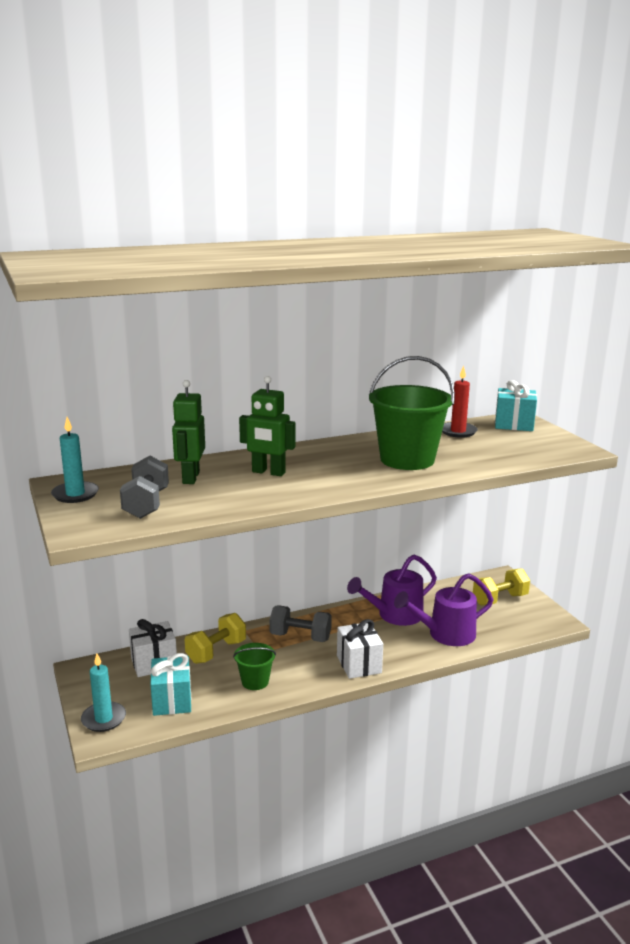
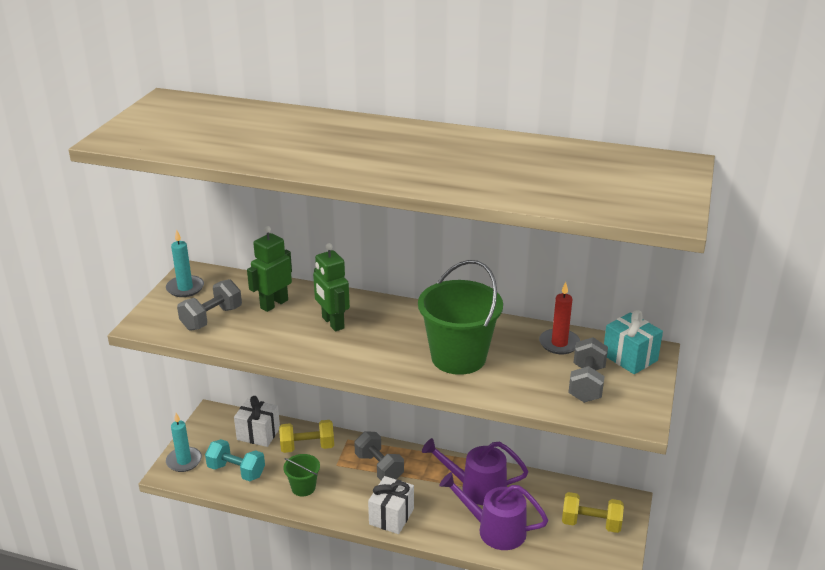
camera: 40 degrees right, 10 degrees up
turquoise gift [150,653,191,716] -> turquoise dumbbell [205,439,265,481]
none -> grey dumbbell [568,337,608,403]

